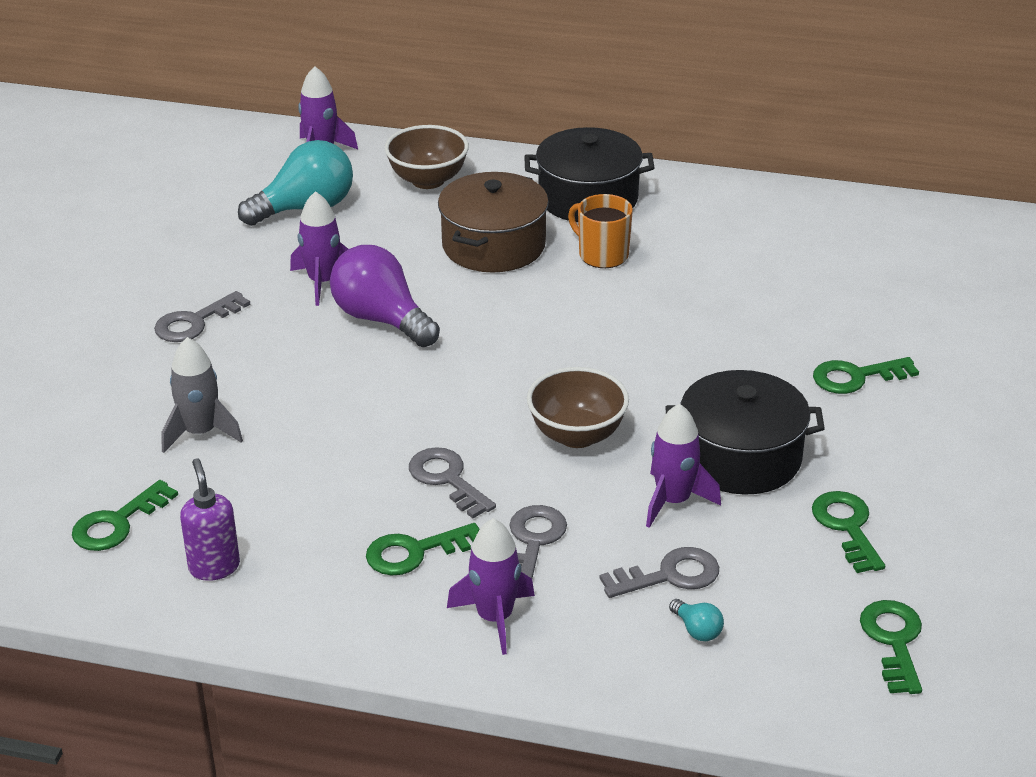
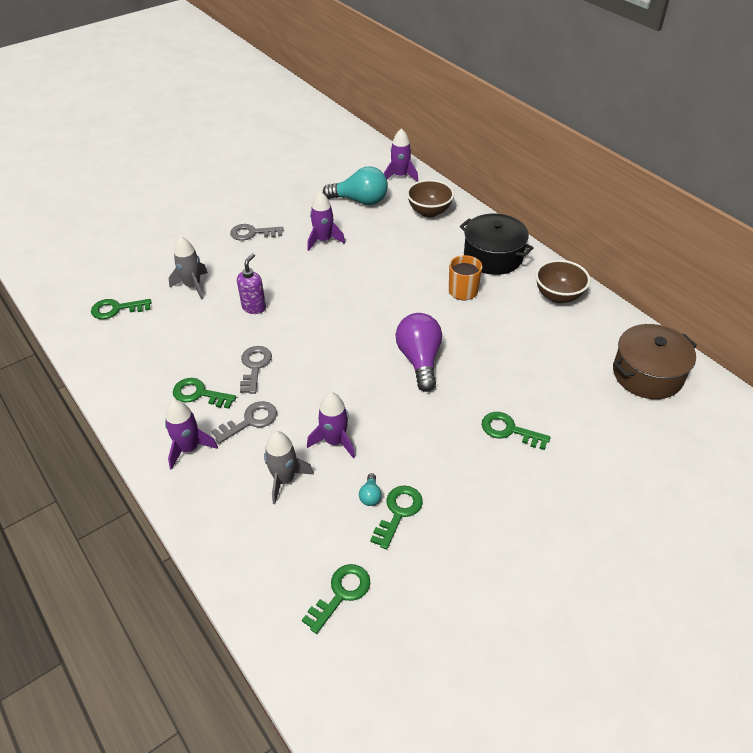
camera: 40 degrees right, 10 degrees up
purple soap dispenser [180,458,240,581] -> purple soap dispenser moved to [237,253,266,314]
purple light bulb [330,245,440,347] -> purple light bulb moved to [395,313,442,392]
brown pot [438,172,549,272] -> brown pot moved to [613,324,697,399]
brown bowl [527,367,629,448] -> brown bowl moved to [535,260,590,303]
grey key [600,547,719,598] -> grey rocket [264,431,314,504]
black pot [665,370,825,495] -> none
turquoise light bulb [669,599,724,641] -> turquoise light bulb moved to [359,473,382,506]

